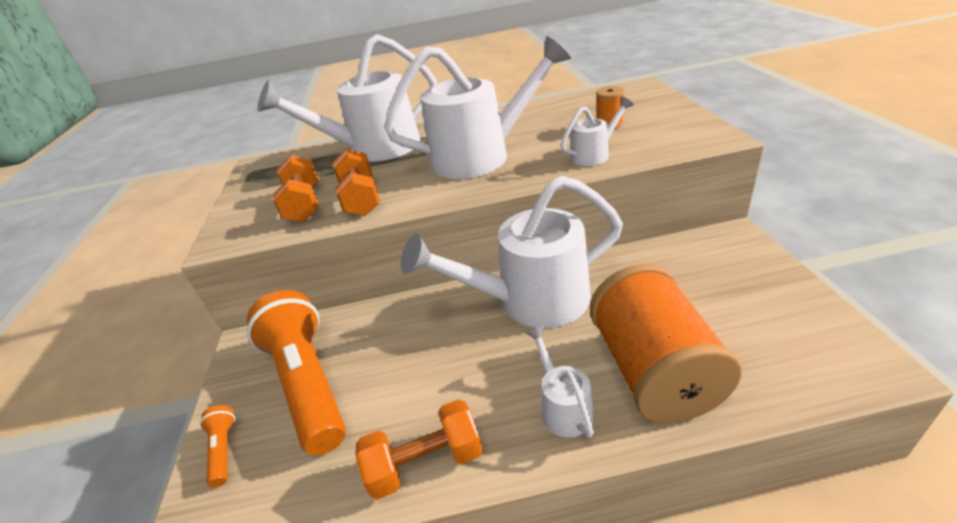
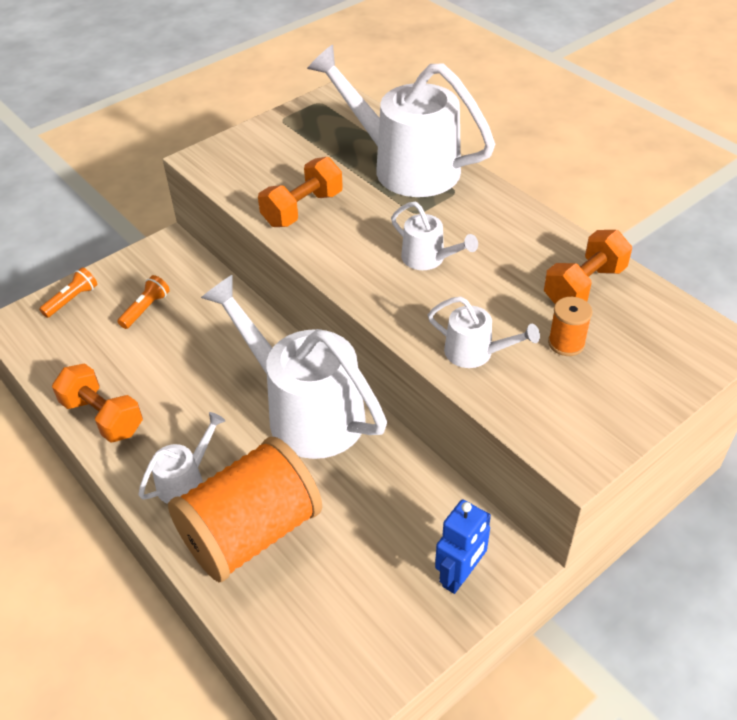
camera: 55 degrees right, 10 degrees up
orange flashlight [247,290,346,456] -> orange flashlight [117,275,170,329], size x0.41
orange dumbbell [273,155,318,222] -> orange dumbbell moved to [544,230,632,304]
white watering can [384,36,571,179] -> white watering can [391,202,478,270], size x0.46
none -> blue robot [435,500,491,594]

